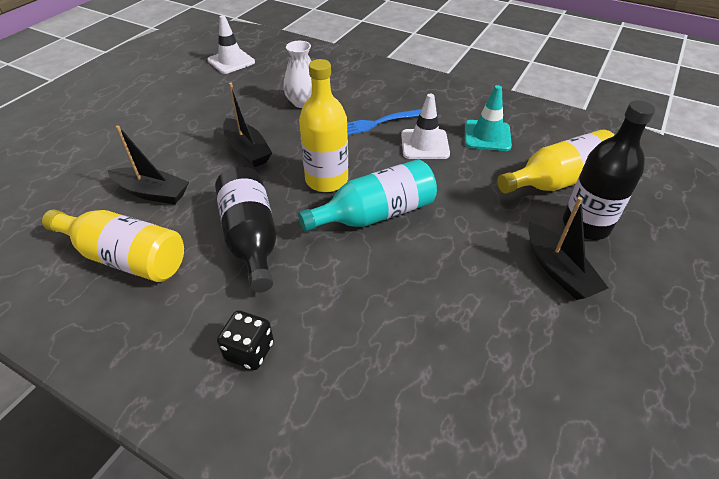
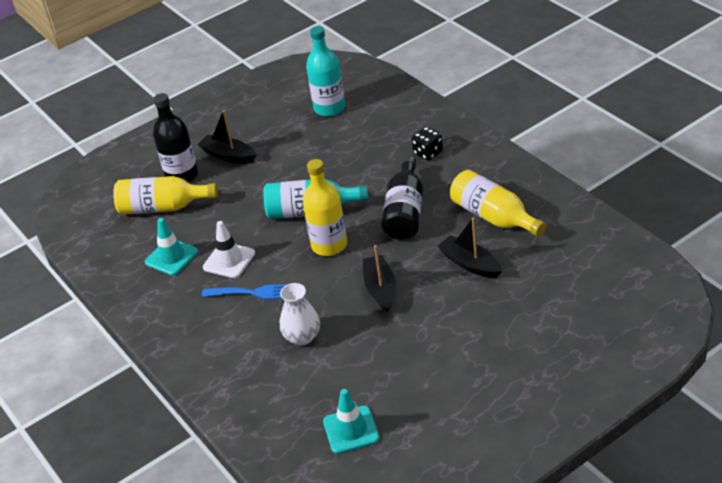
camera: 150 degrees left, 5 degrees down
white traffic cone [207,15,255,74] -> turquoise traffic cone [323,389,380,454]
black boat [528,197,608,300] -> black boat turned 60 degrees counterclockwise [198,110,256,163]
none -> turquoise bottle [306,26,345,116]

